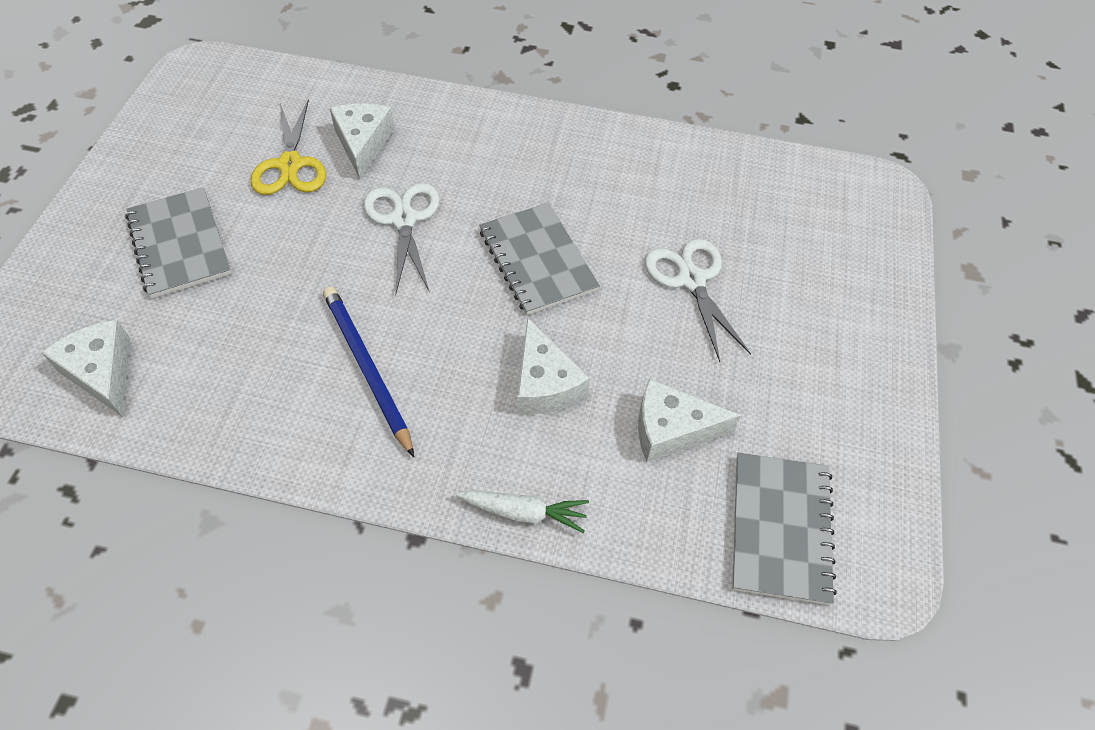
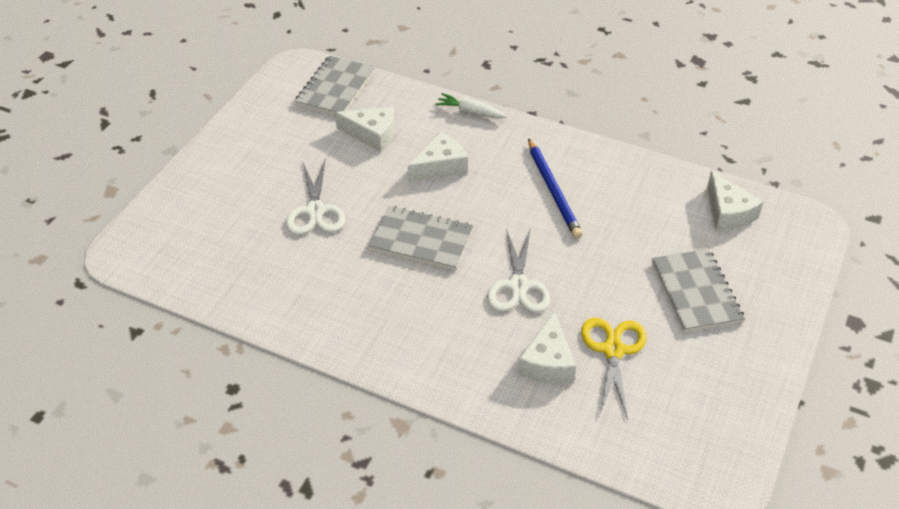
camera: 165 degrees left, 10 degrees down
grey notebook [479,203,600,315] -> grey notebook turned 60 degrees counterclockwise [368,206,473,270]
white cheese [517,318,590,415] -> white cheese turned 60 degrees clockwise [408,132,468,182]

